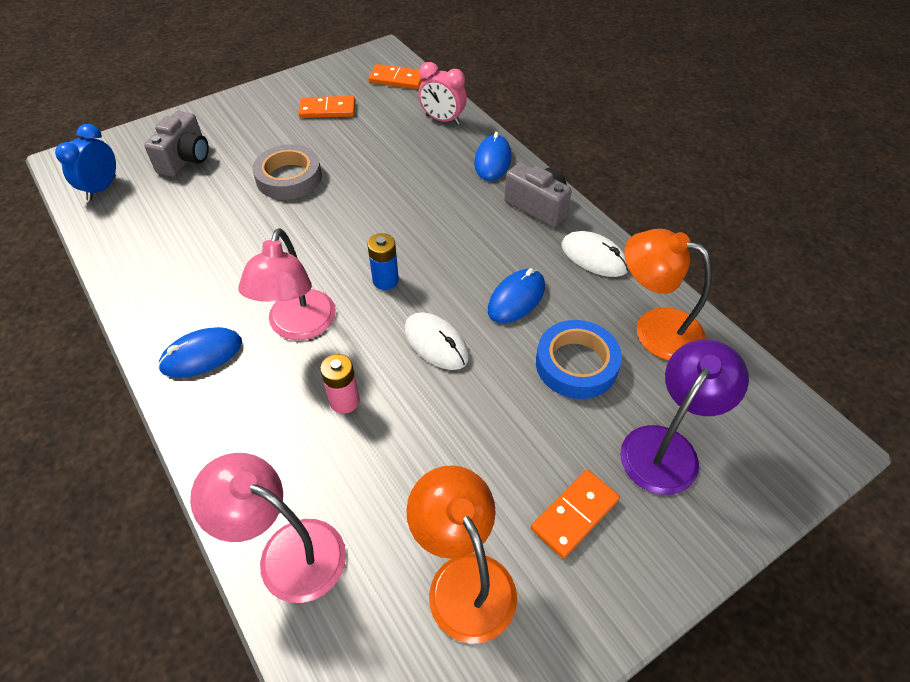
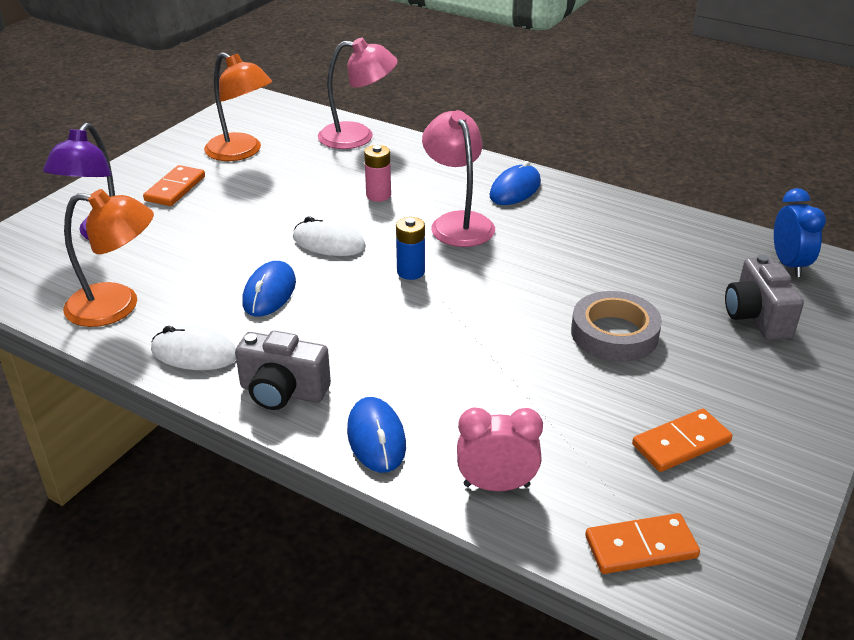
camera: 155 degrees right, 15 degrees down
blue tape [536,320,622,399] -> none

